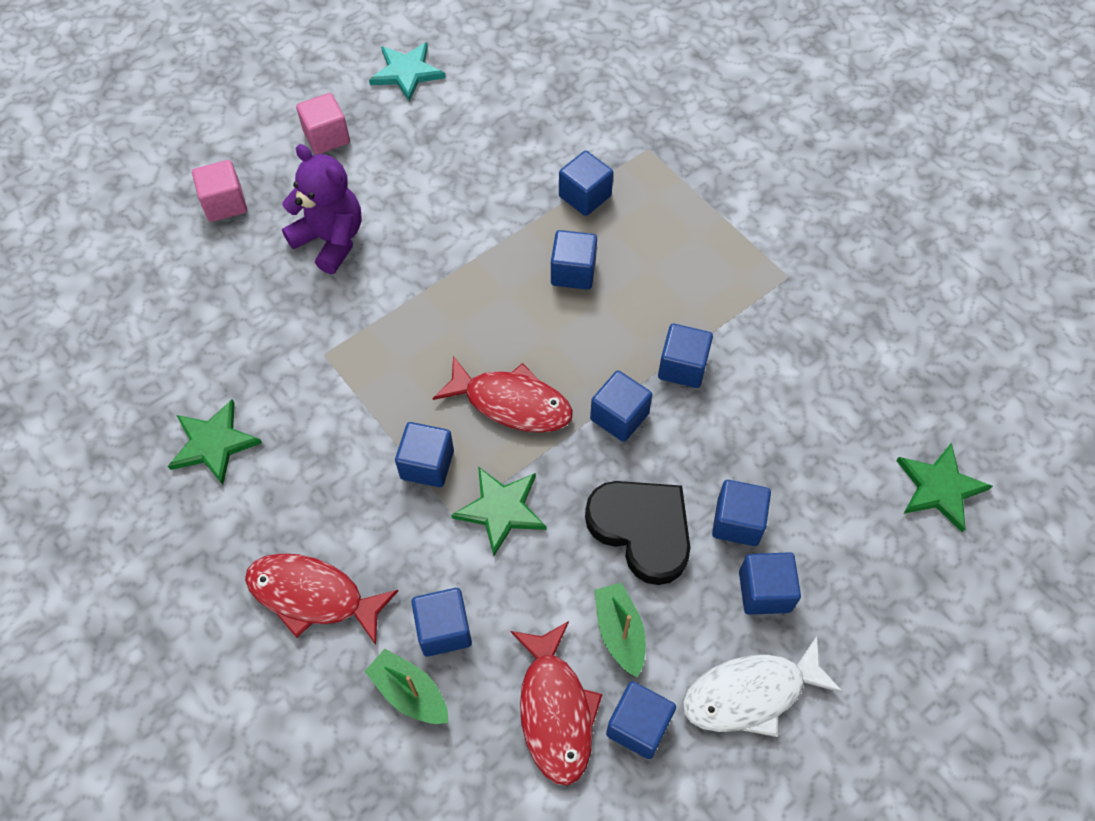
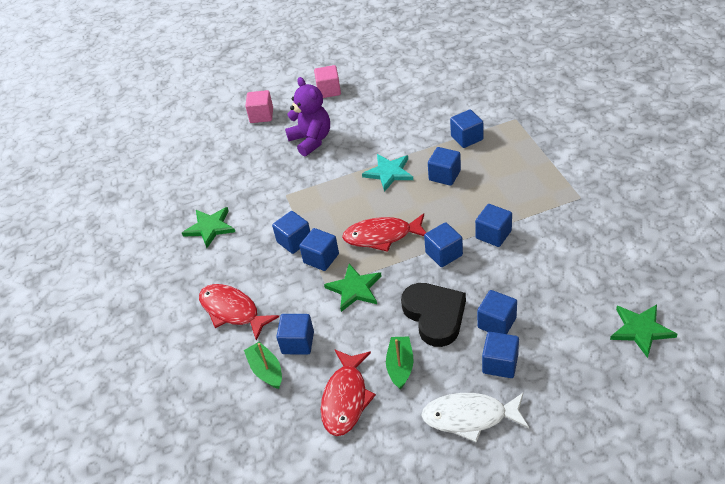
camera: 25 degrees right, 15 degrees down
turquoise star [369,42,445,102] -> turquoise star moved to [362,154,413,192]
red fish [432,356,573,433] -> red fish turned 135 degrees clockwise [342,213,426,252]
blue cube [606,681,676,759] -> blue cube moved to [272,211,310,254]

